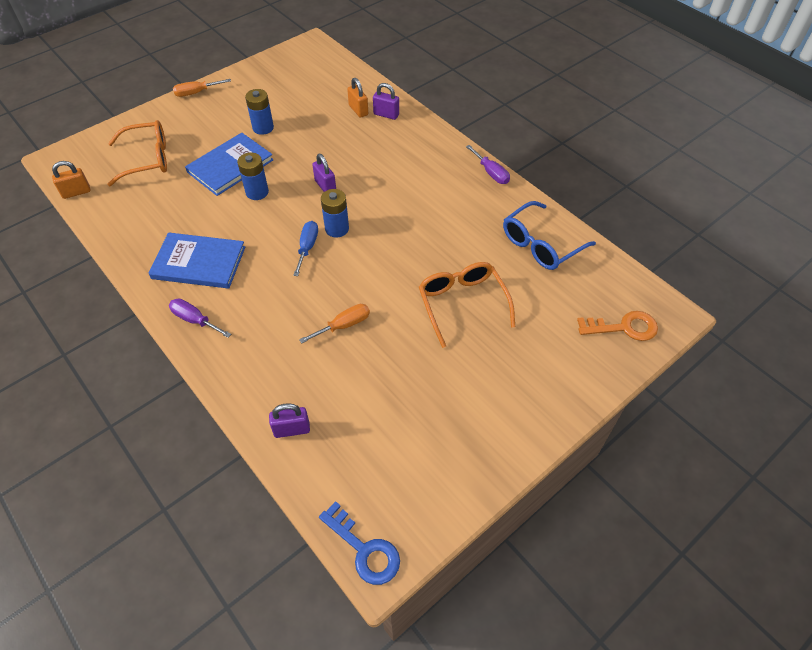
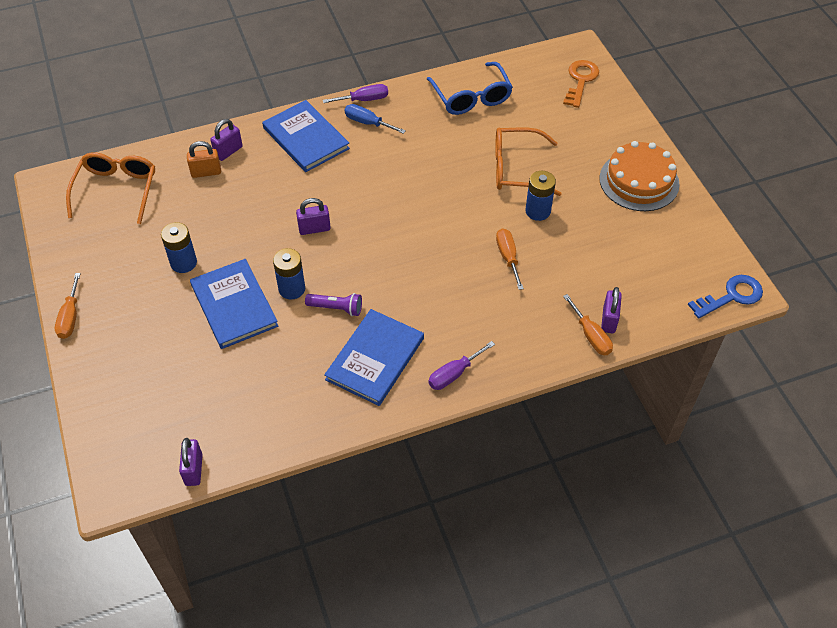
camera: 70 degrees left, 0 degrees up
orange padlock [52,161,91,199] -> purple padlock [179,438,203,486]
orange glasses [107,120,167,186] -> orange glasses moved to [66,152,155,224]
blue screwdriver [293,221,318,276] -> blue screwdriver moved to [345,104,406,134]
blue battery [321,189,349,238] -> blue battery moved to [525,171,556,221]
none -> blue book [262,100,350,172]
none -> purple flashlight [305,293,362,316]
none -> orange screwdriver [563,294,613,355]
none -> orange cake [599,141,680,211]

